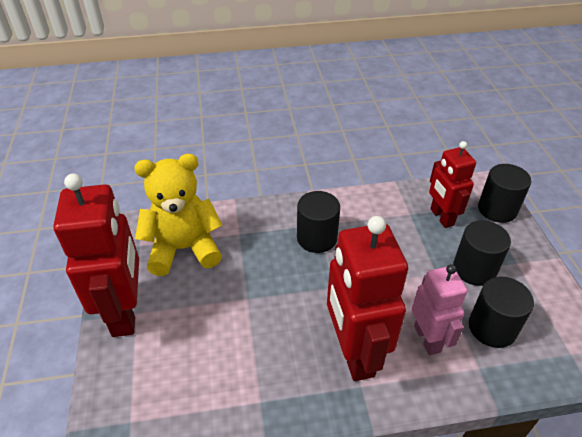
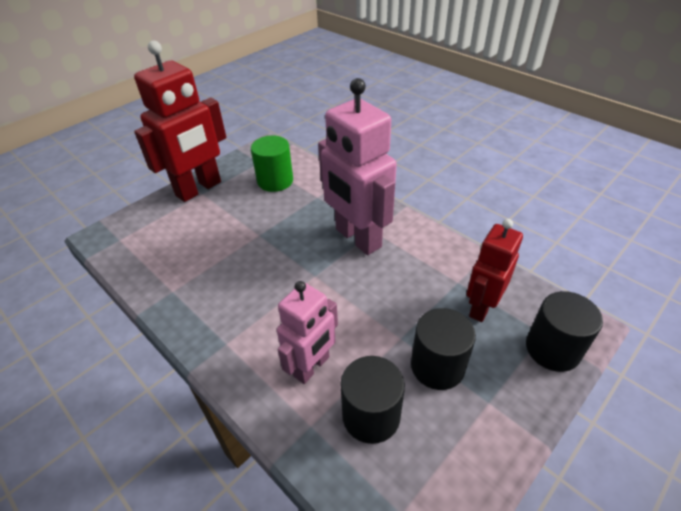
camera: 55 degrees right, 0 degrees up
yellow teddy bear [134,154,222,276] -> green cylinder [251,136,293,192]
black cylinder [297,191,340,253] -> pink robot [318,78,397,255]
red robot [327,216,408,381] -> none

